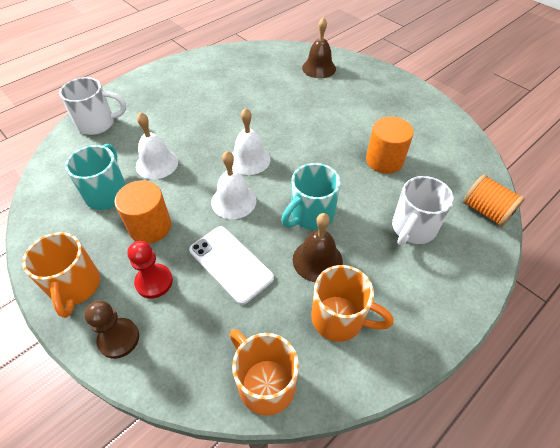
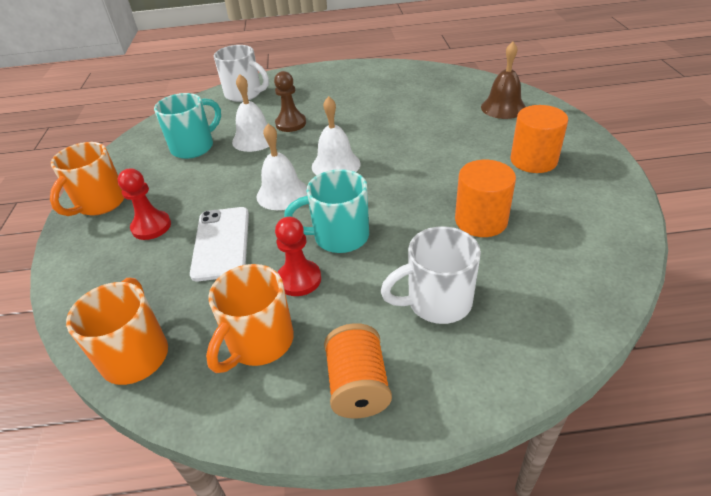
camera: 40 degrees right, 10 degrees down
brown pawn [84,300,139,359] -> brown pawn moved to [274,71,306,132]
orange cylinder [114,180,171,244] -> orange cylinder moved to [510,105,568,173]
brown bell [293,213,343,282] -> red pawn [275,217,321,296]
orange mug [311,265,394,342] -> orange mug turned 60 degrees clockwise [206,264,294,373]
orange spool [463,174,525,227] -> orange spool moved to [324,323,392,419]

